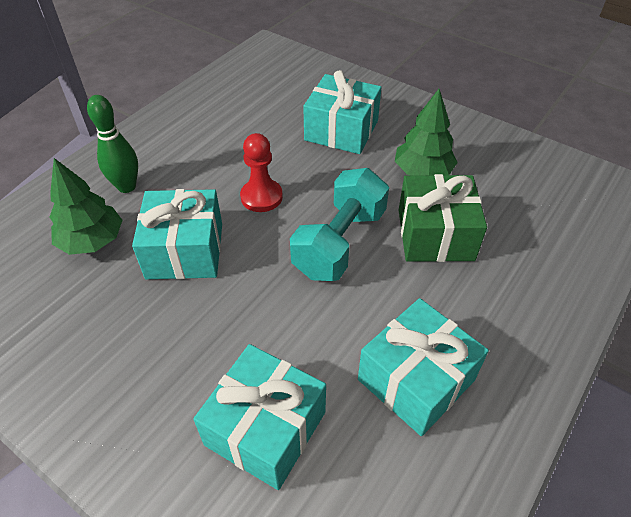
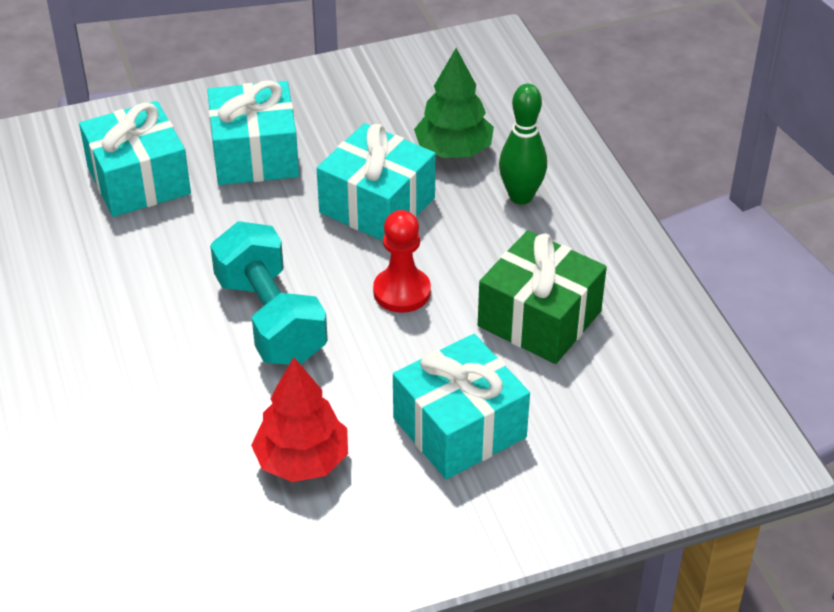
camera: 125 degrees right, 5 degrees down
turquoise gift [358,298,489,436] -> turquoise gift moved to [207,80,299,185]
green tree [395,89,458,175] -> red tree [251,357,348,482]
green gift [399,174,487,262] -> green gift moved to [478,230,607,364]

